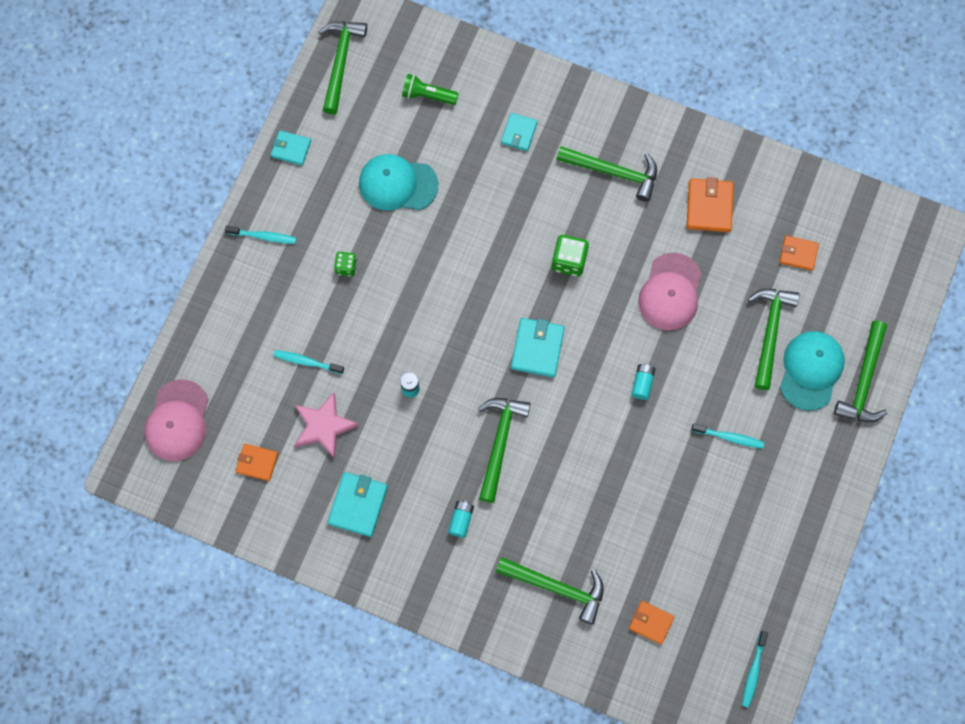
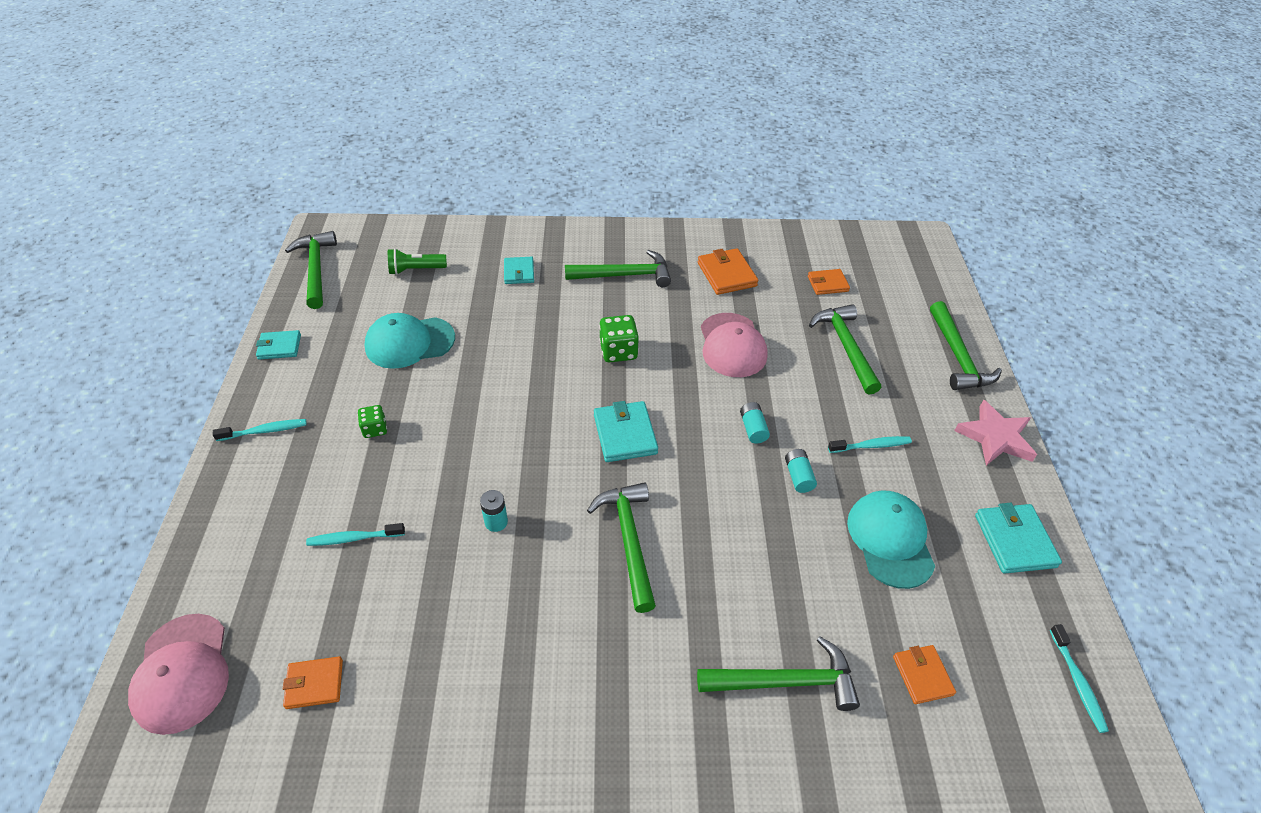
camera: 25 degrees left, 25 degrees down
pink star [294,392,359,459] -> pink star moved to [954,399,1037,466]
turquoise wallet [327,472,388,537] -> turquoise wallet moved to [975,503,1062,574]
turquoise battery [448,501,474,538] -> turquoise battery moved to [785,449,817,493]
orange wallet [629,601,674,645] -> orange wallet turned 75 degrees clockwise [893,645,956,704]
turquoise cap [780,331,845,411] -> turquoise cap moved to [847,490,935,589]

